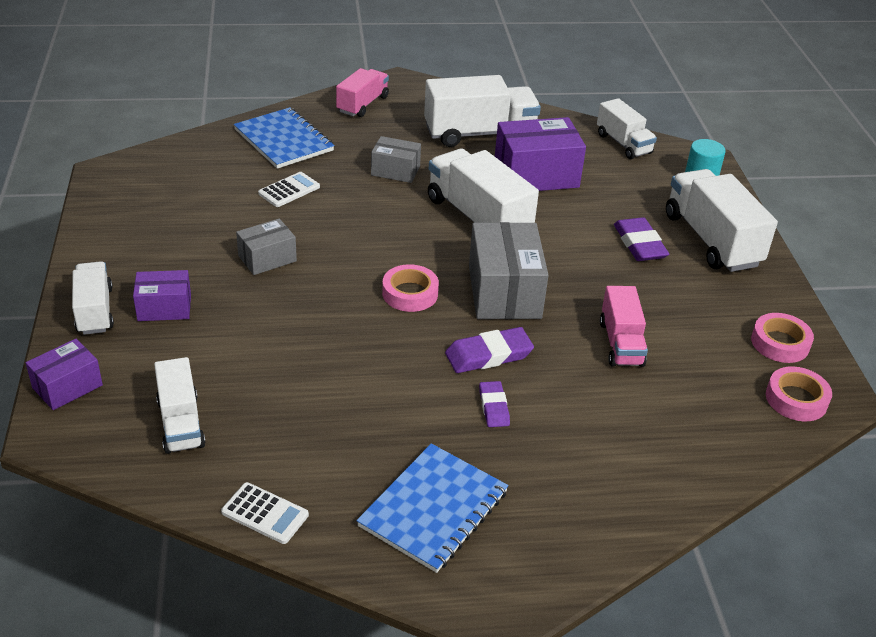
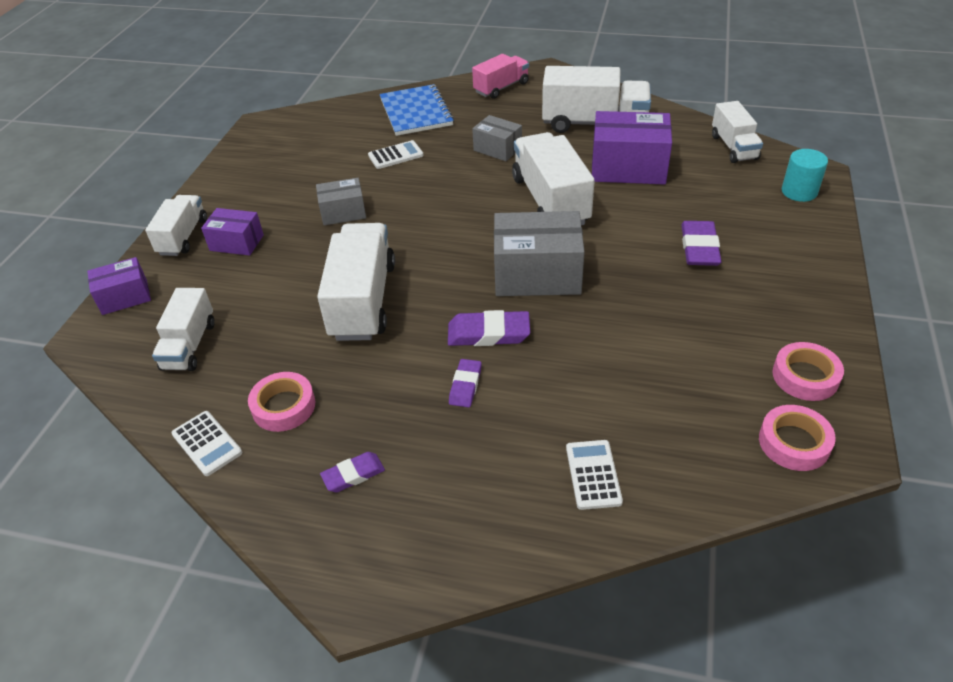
camera: 25 degrees right, 5 degrees up
blue notebook [357,443,508,573] -> purple eraser [320,452,385,492]
pink tape [382,264,439,312] -> pink tape moved to [248,372,315,432]
grey box [469,222,549,319] -> grey box turned 75 degrees clockwise [494,211,585,296]
pink truck [600,286,648,367] -> none
white truck [666,169,778,272] -> white truck moved to [317,223,395,341]
none -> white calculator [566,440,623,510]

